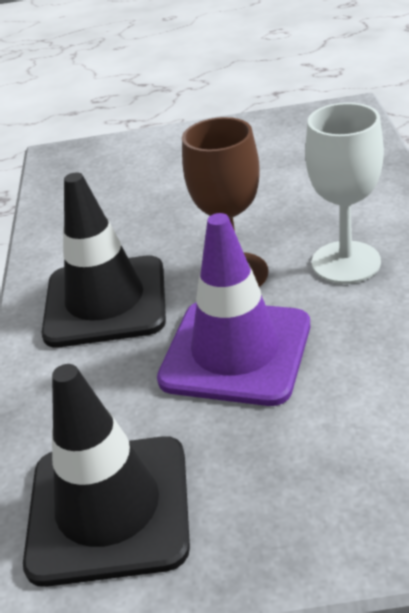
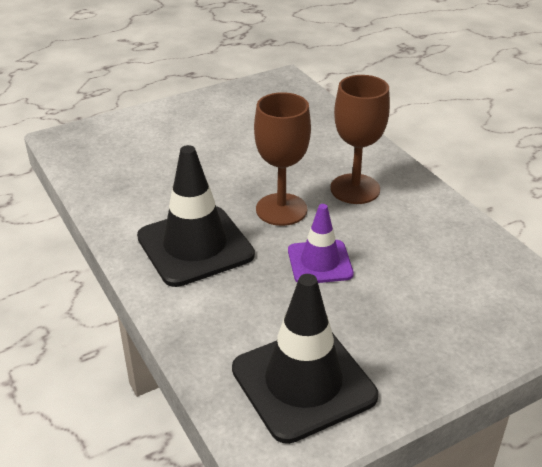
camera: 30 degrees left, 0 degrees up
purple traffic cone [157,213,310,406] -> purple traffic cone [288,204,354,283], size x0.60
white goblet [305,103,384,284] -> brown goblet [330,75,390,204]

